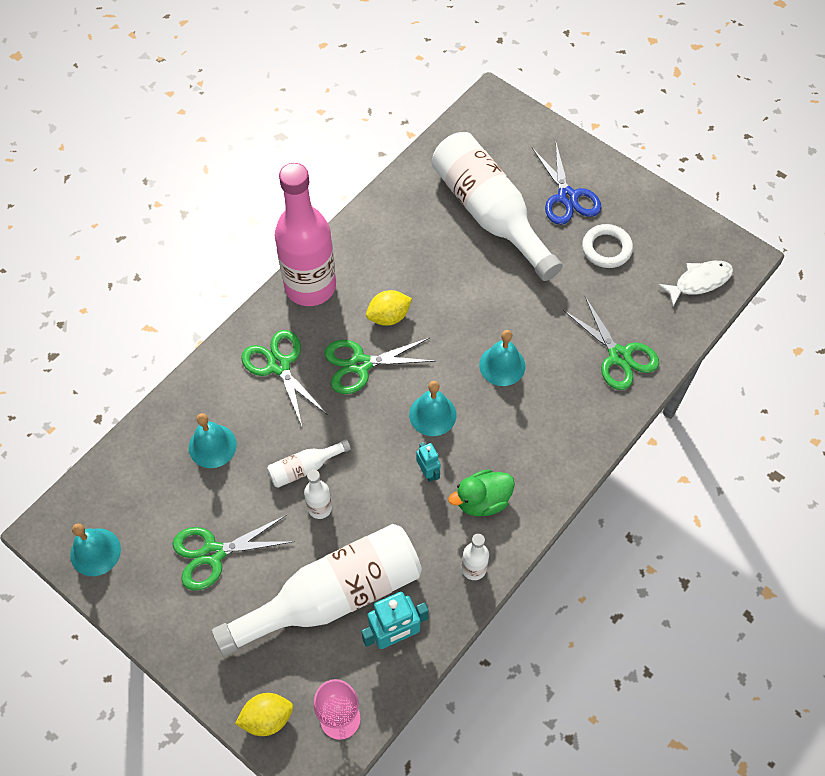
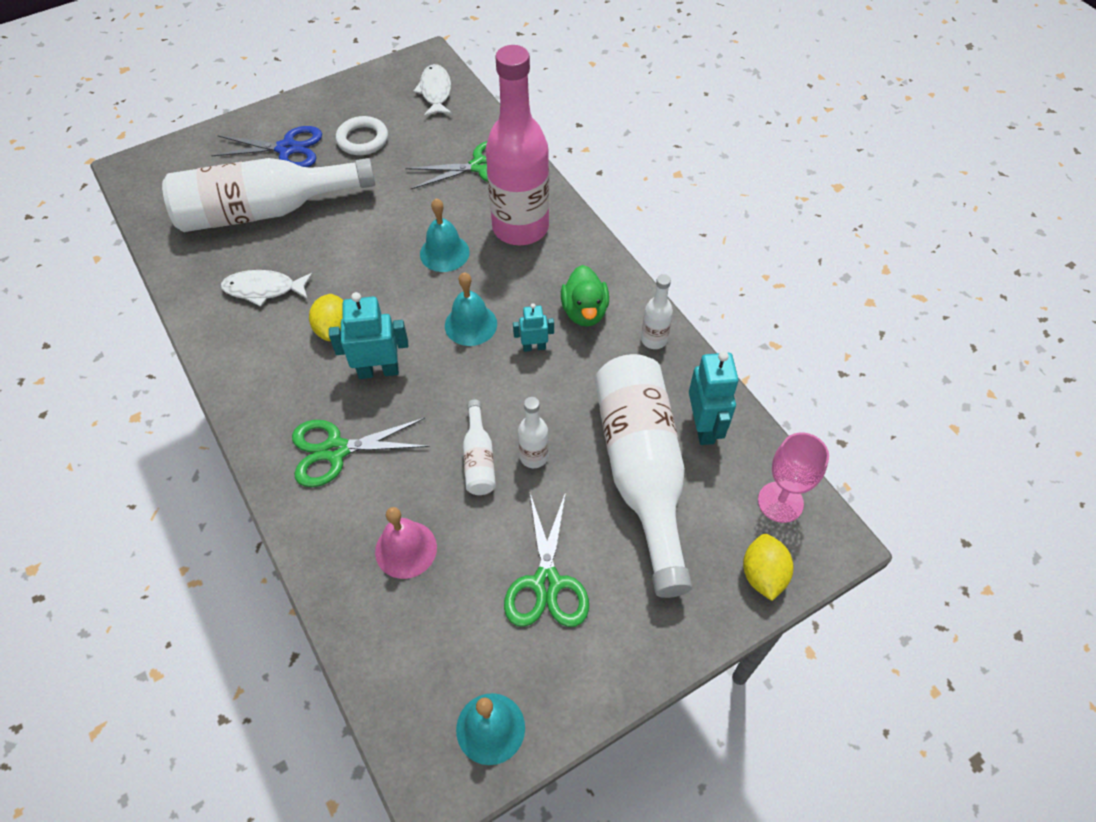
camera: 70 degrees left, 5 degrees down
turquoise bell [189,413,237,468] -> pink bell [375,507,437,579]
pink bottle [275,163,336,306] -> pink bottle moved to [486,45,549,245]
green scissors [324,338,435,394] -> turquoise robot [329,292,408,379]
none -> white fish [221,270,313,307]

